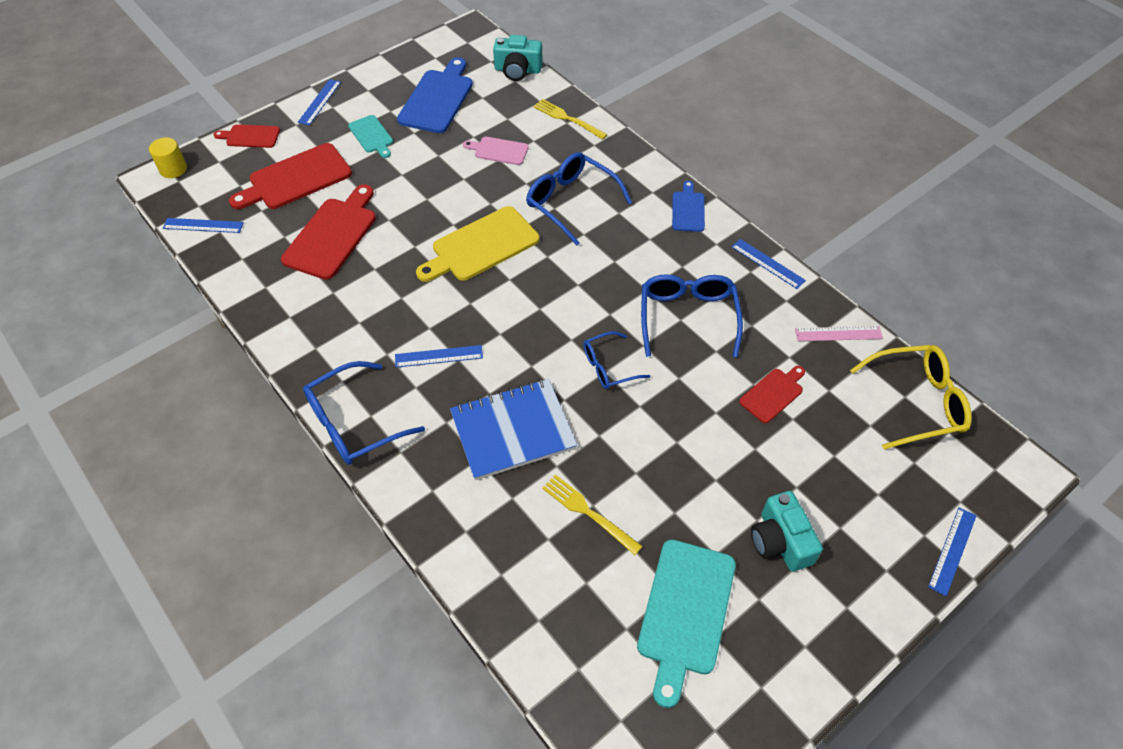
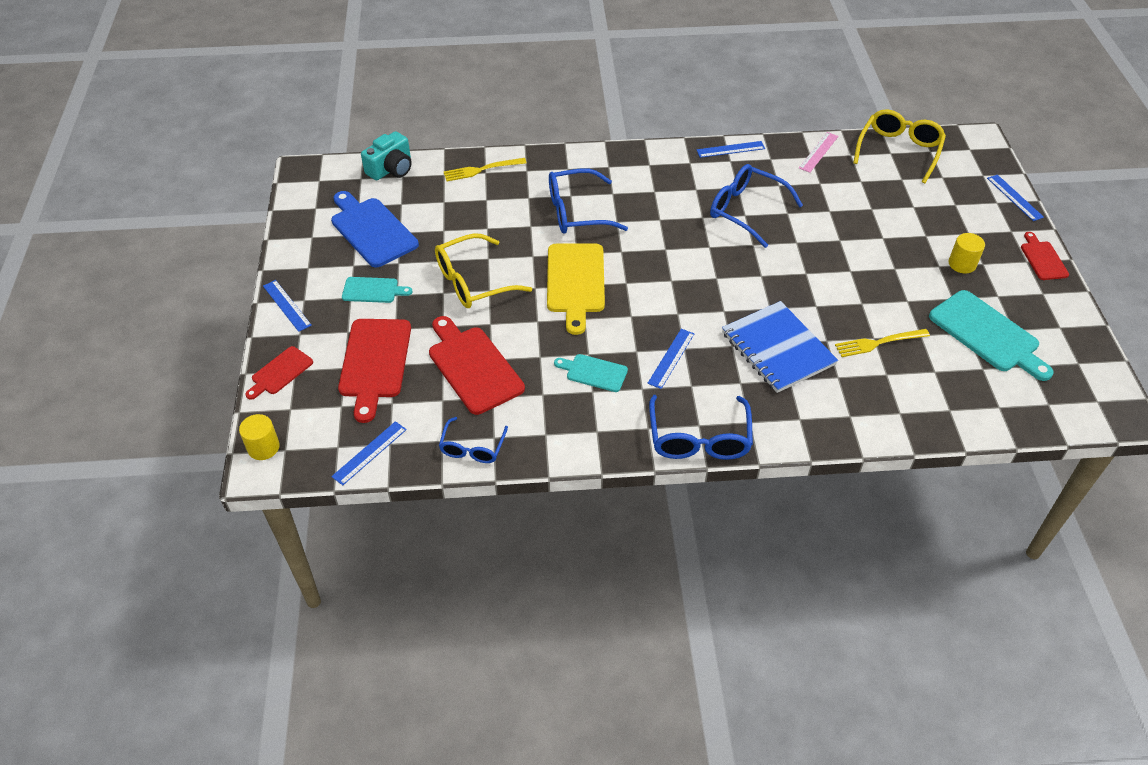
camera: 55 degrees left, 5 degrees down
blue notebook [450,379,577,480] -> blue notebook turned 45 degrees counterclockwise [722,301,838,393]
pink cutting board [463,137,529,165] -> none
blue glasses [583,331,650,389] -> blue glasses moved to [439,417,508,463]
blue cutting board [672,181,705,232] -> none
red cutting board [739,366,805,423] -> red cutting board moved to [1021,232,1069,280]
turquoise camera [751,491,823,572] -> yellow cylinder [948,233,985,274]
none -> yellow glasses [435,233,532,308]
none -> turquoise cutting board [554,354,628,392]

